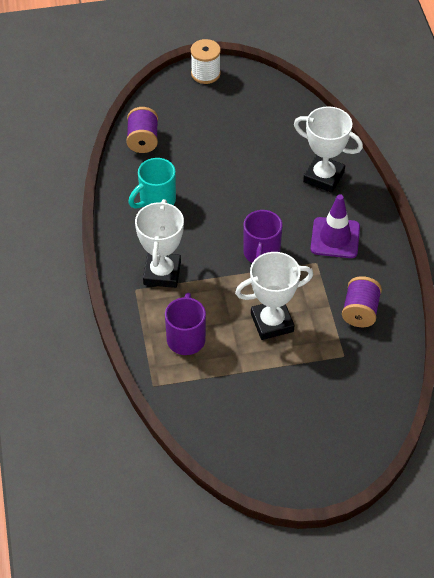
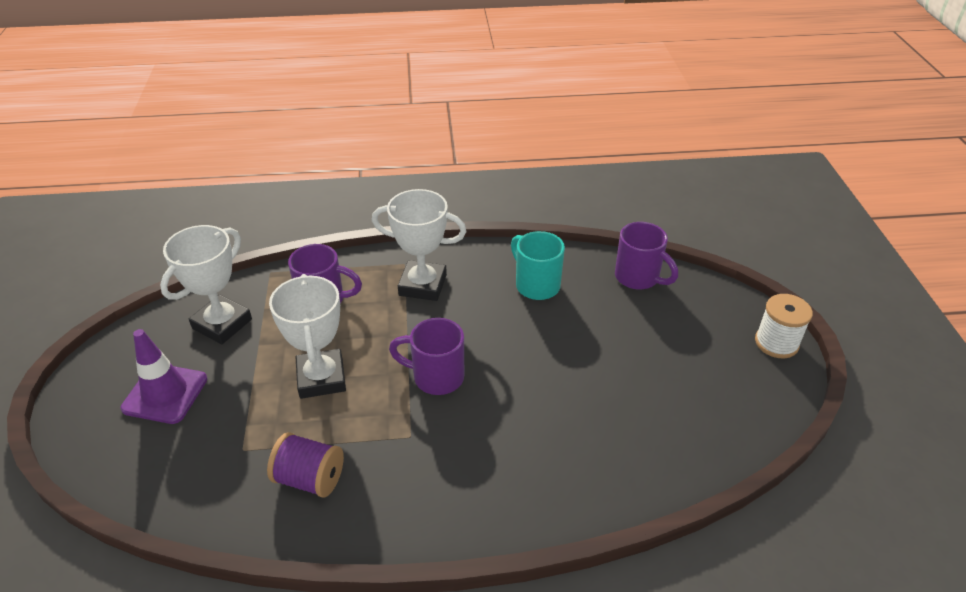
camera: 95 degrees right, 10 degrees down
purple spool [126,107,158,153] -> purple mug [615,222,678,290]
white trophy [294,106,363,193] -> white trophy moved to [160,225,252,344]
purple traffic cone [311,194,360,258] -> purple traffic cone moved to [121,329,207,424]

